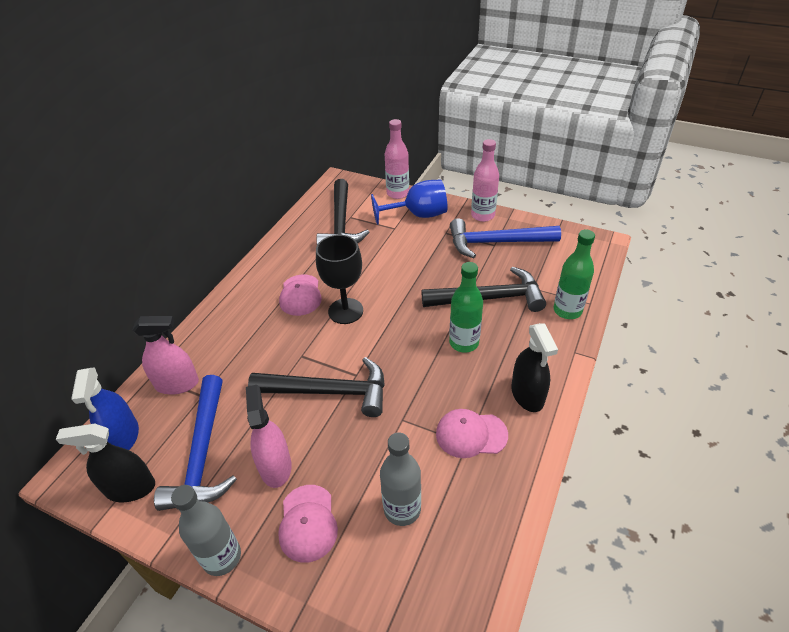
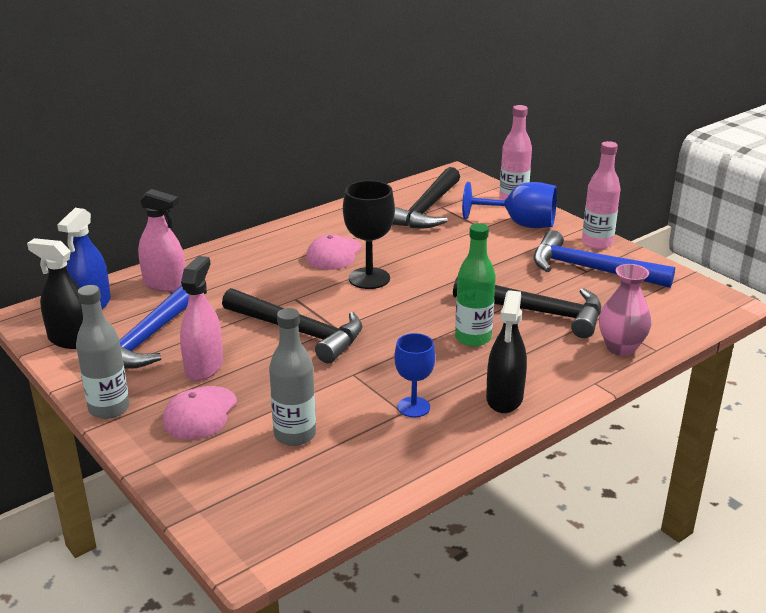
camera: 25 degrees right, 15 degrees down
pink cap [436,409,508,458] -> blue goblet [394,333,435,417]
green bottle [554,230,595,319] -> pink vase [599,264,652,356]

